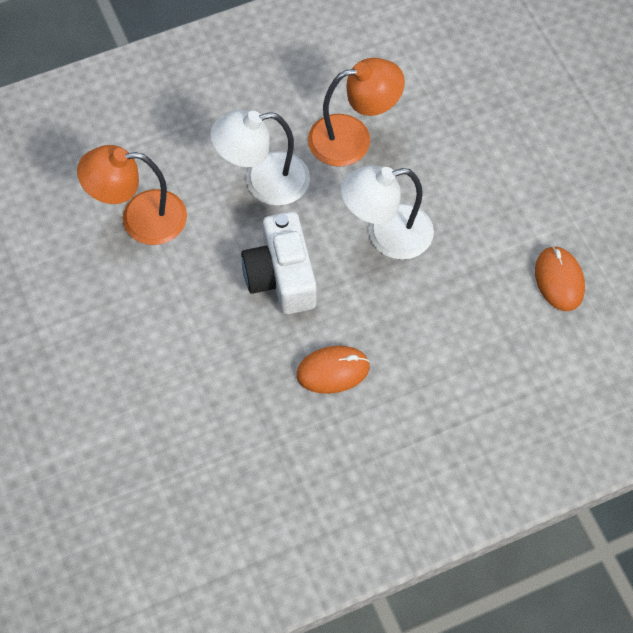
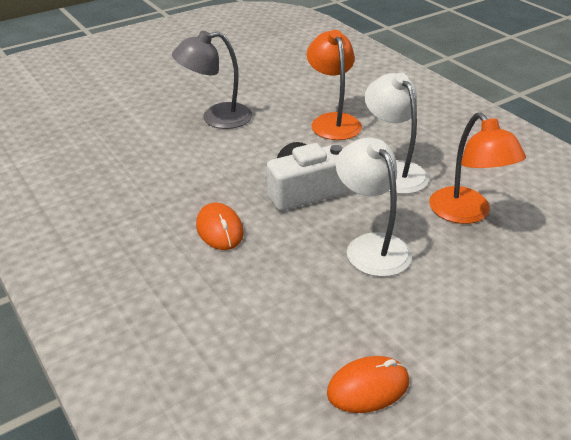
camera: 80 degrees right, 25 degrees down
none -> grey lamp [172,30,252,129]

